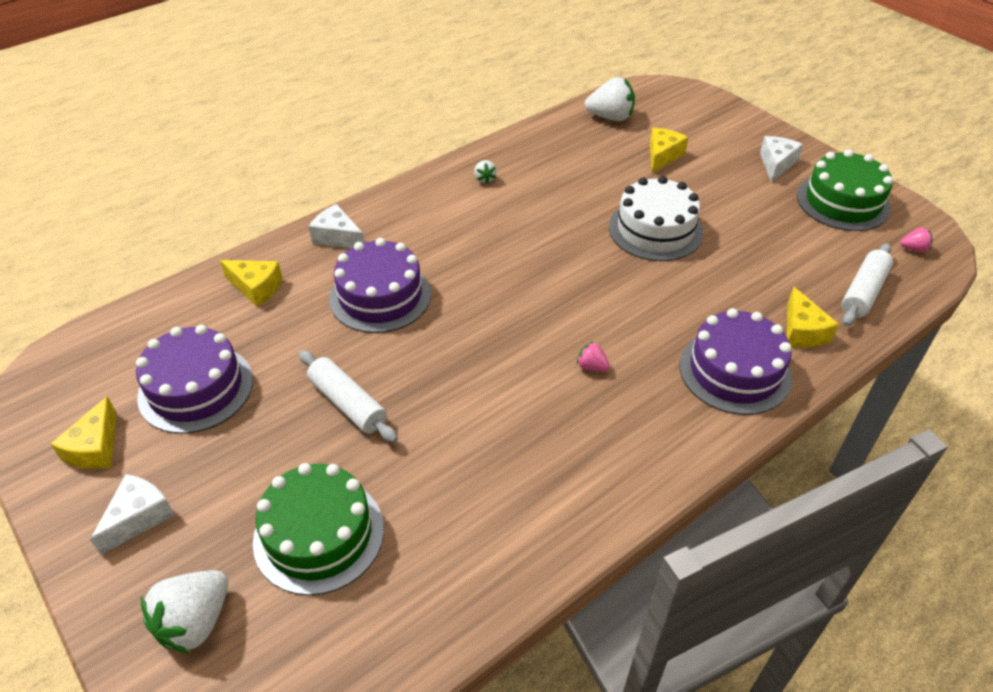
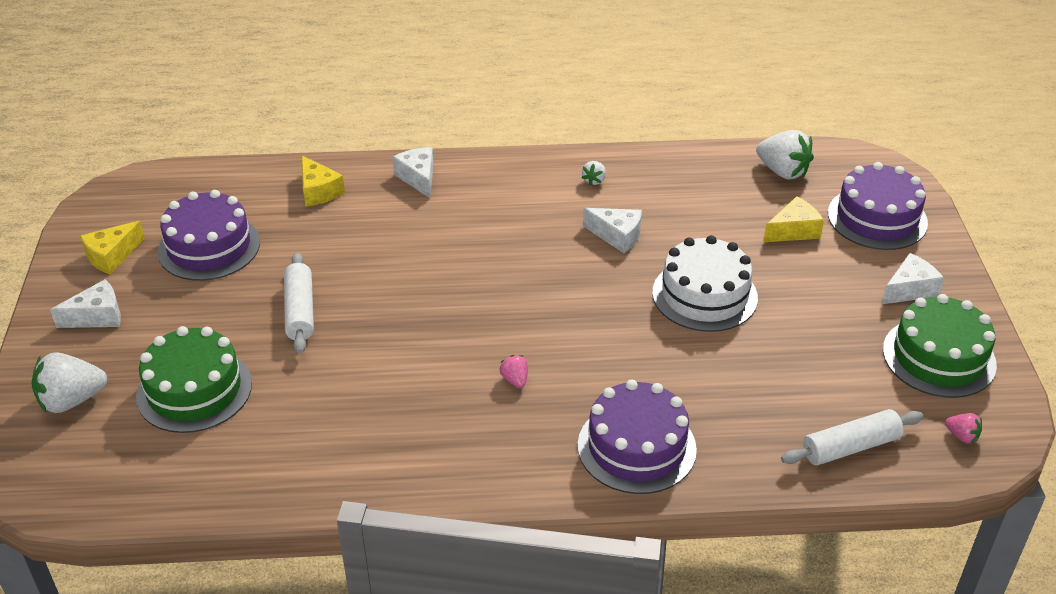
camera: 35 degrees right, 5 degrees down
purple cake [329,238,431,333] -> purple cake moved to [828,162,928,250]
yellow cheese [787,287,839,347] -> none
none -> white cheese [583,208,642,253]

